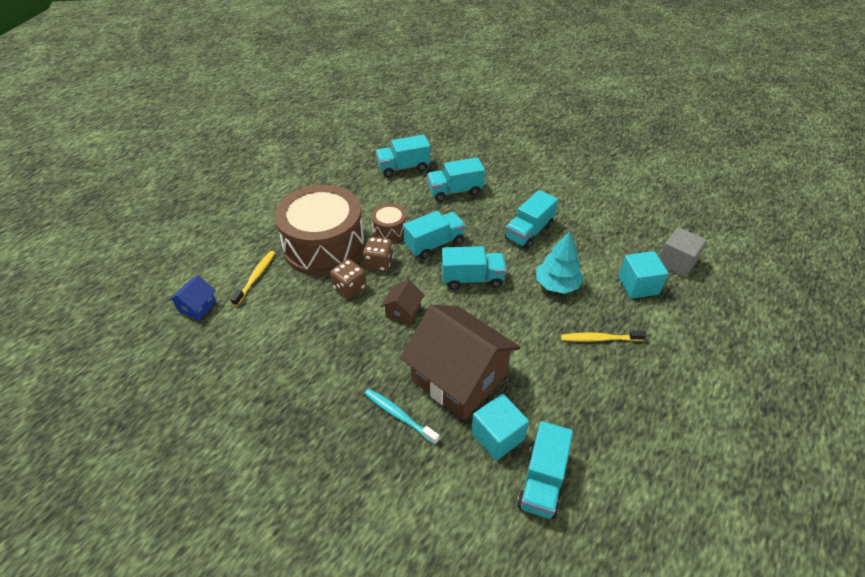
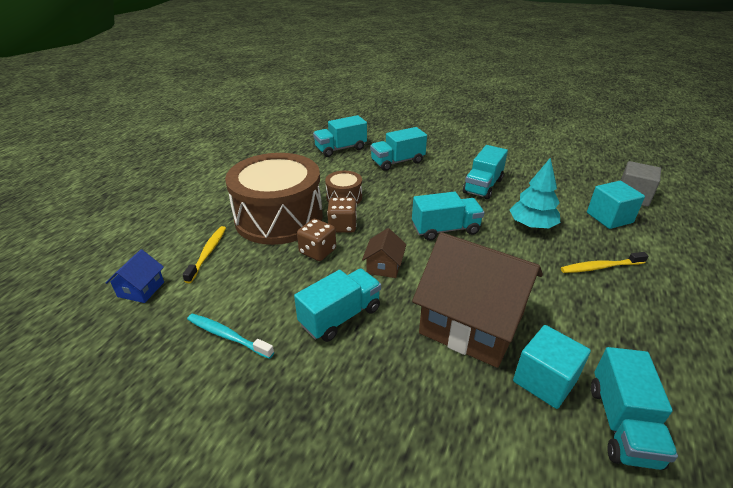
camera: 10 degrees left, 10 degrees down
turquoise toothbrush [364,389,439,444] -> turquoise toothbrush moved to [187,314,274,359]
turquoise truck [403,211,466,259] -> turquoise truck moved to [294,268,381,342]

